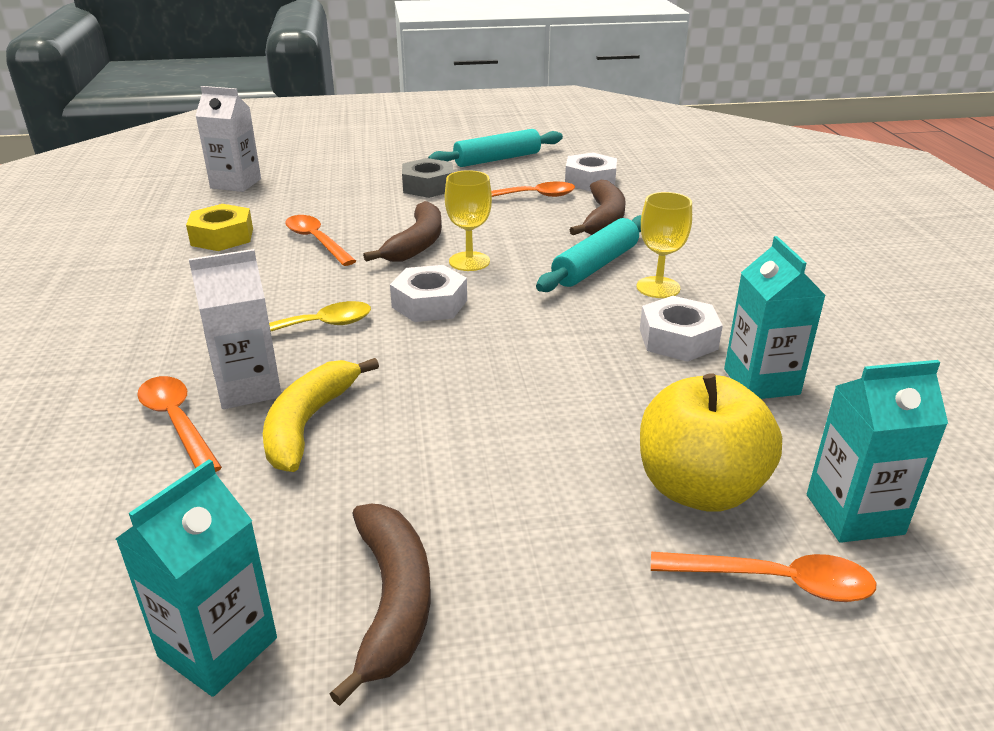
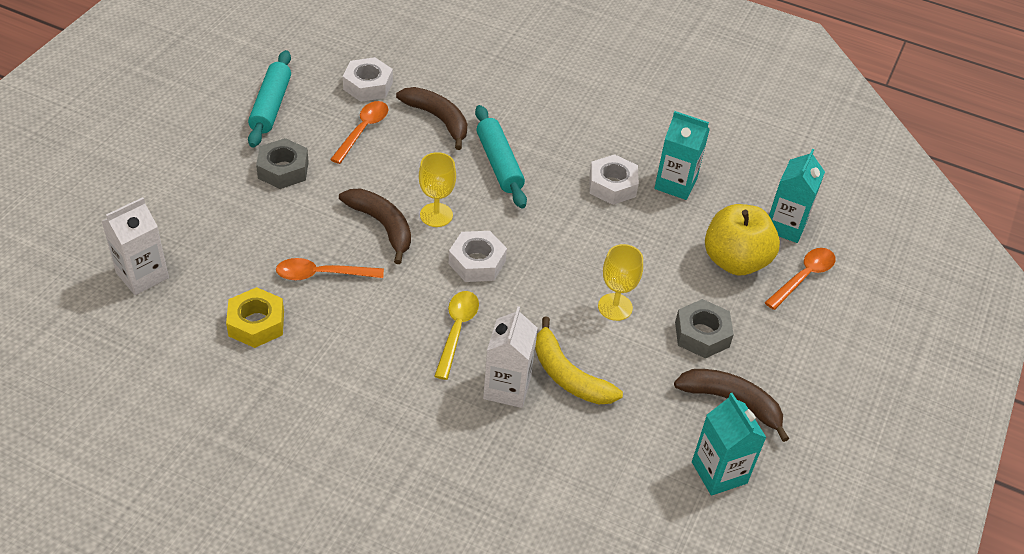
camera: 60 degrees left, 15 degrees up
orange spoon [137,376,222,472] -> none
yellow goblet [636,192,692,298] -> yellow goblet moved to [598,244,643,321]
none -> grey nut [675,299,734,359]

